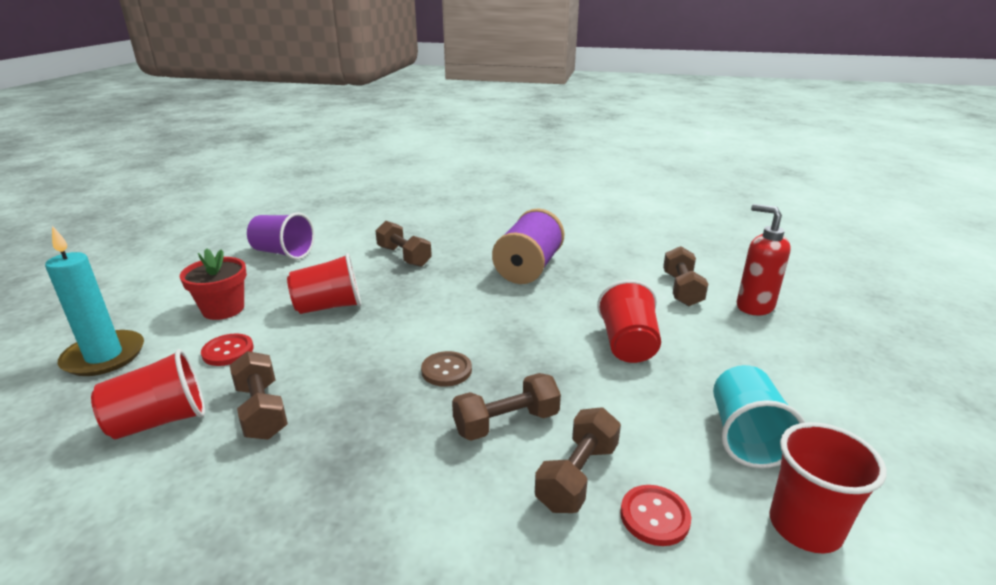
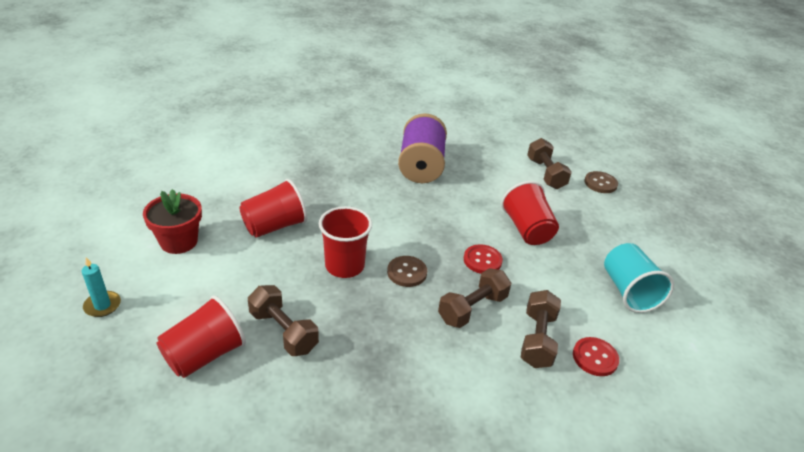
camera: 20 degrees left, 10 degrees up
turquoise candle [45,226,144,376] -> turquoise candle [82,257,121,317], size x0.52
red button [201,333,254,366] -> red button moved to [464,244,503,274]
purple cup [247,212,315,260] -> none
brown dumbbell [376,221,432,267] -> none
red soap dispenser [737,204,791,315] -> brown button [584,171,618,193]
red cup [769,422,887,554] -> red cup moved to [319,206,372,278]

